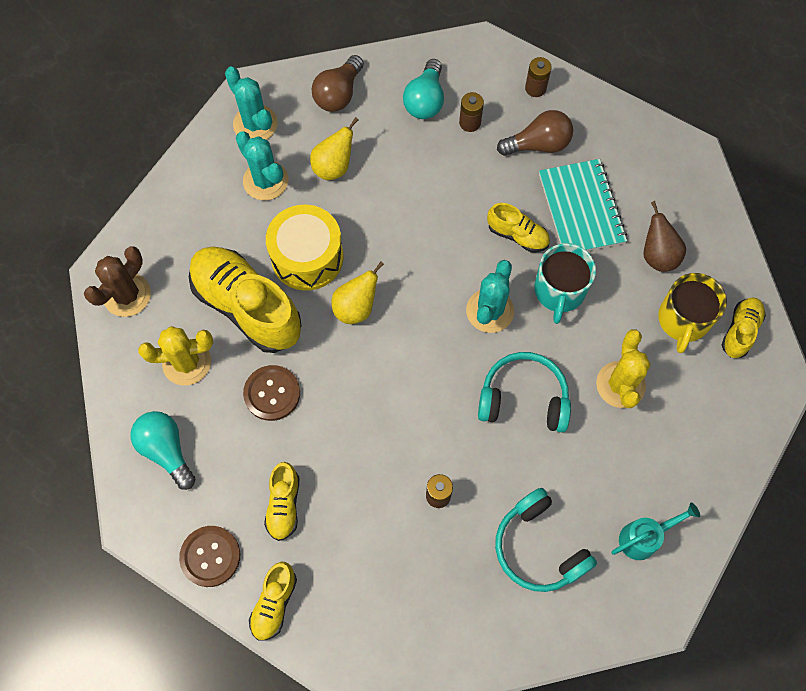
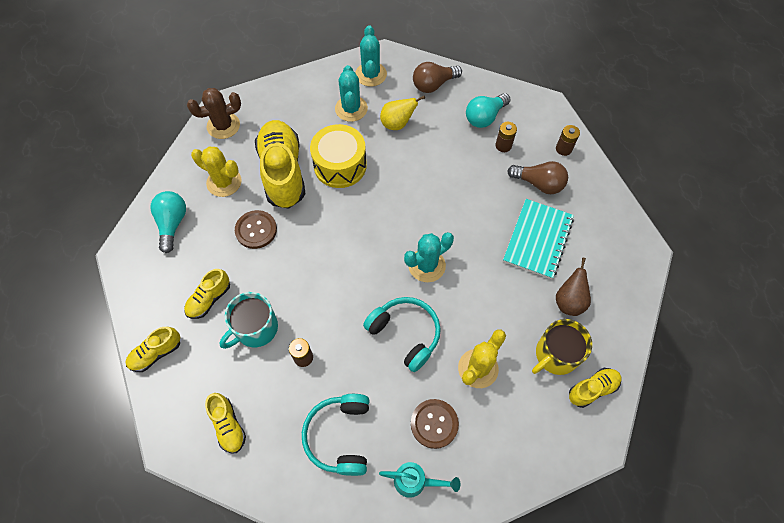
camera: 35 degrees right, 5 degrees down
brown button [179,526,240,587] -> brown button moved to [411,399,459,449]
yellow pear [332,261,384,324] -> none
yellow shoe [487,203,550,252] -> yellow shoe moved to [205,393,246,454]
turquoise mug [534,243,596,324] -> turquoise mug moved to [220,292,278,349]

